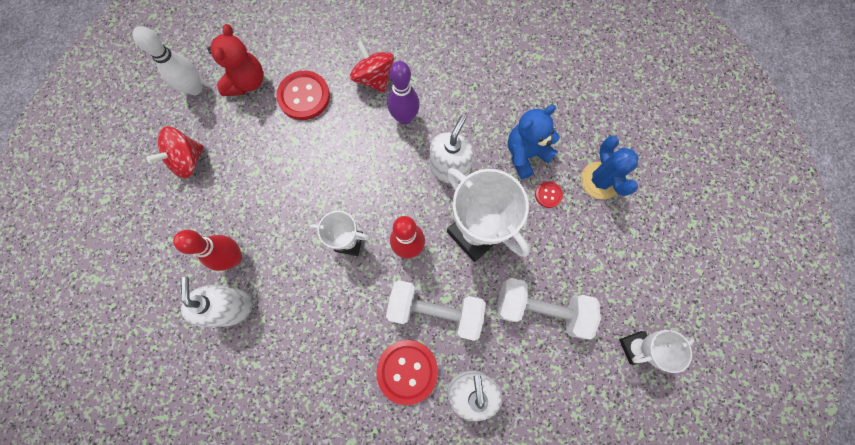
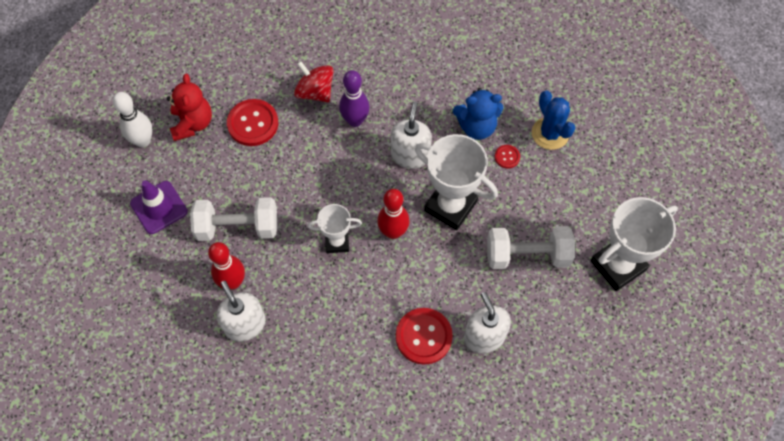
camera: 15 degrees left, 10 degrees down
red spinning top [146,126,204,178] -> purple traffic cone [130,180,188,234]
white dumbbell [386,280,486,341] -> white dumbbell moved to [190,197,278,241]
blue teddy bear [508,105,560,179] -> blue teddy bear turned 135 degrees counterclockwise [453,88,503,140]
white trophy [619,330,694,373] -> white trophy [590,197,678,291], size x1.75

